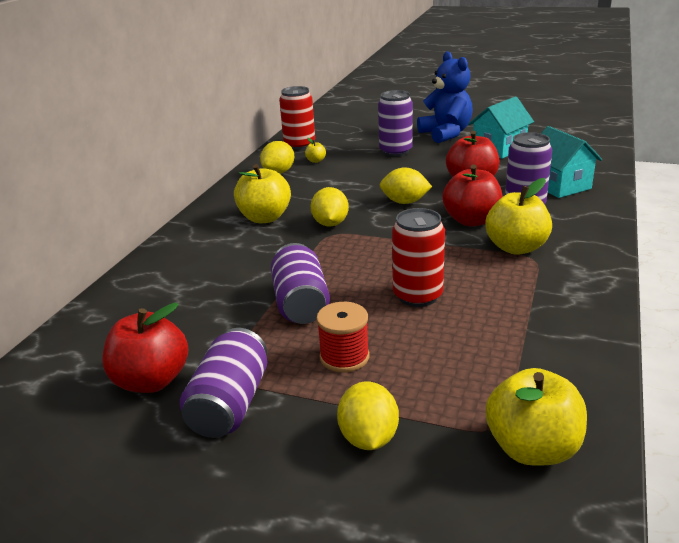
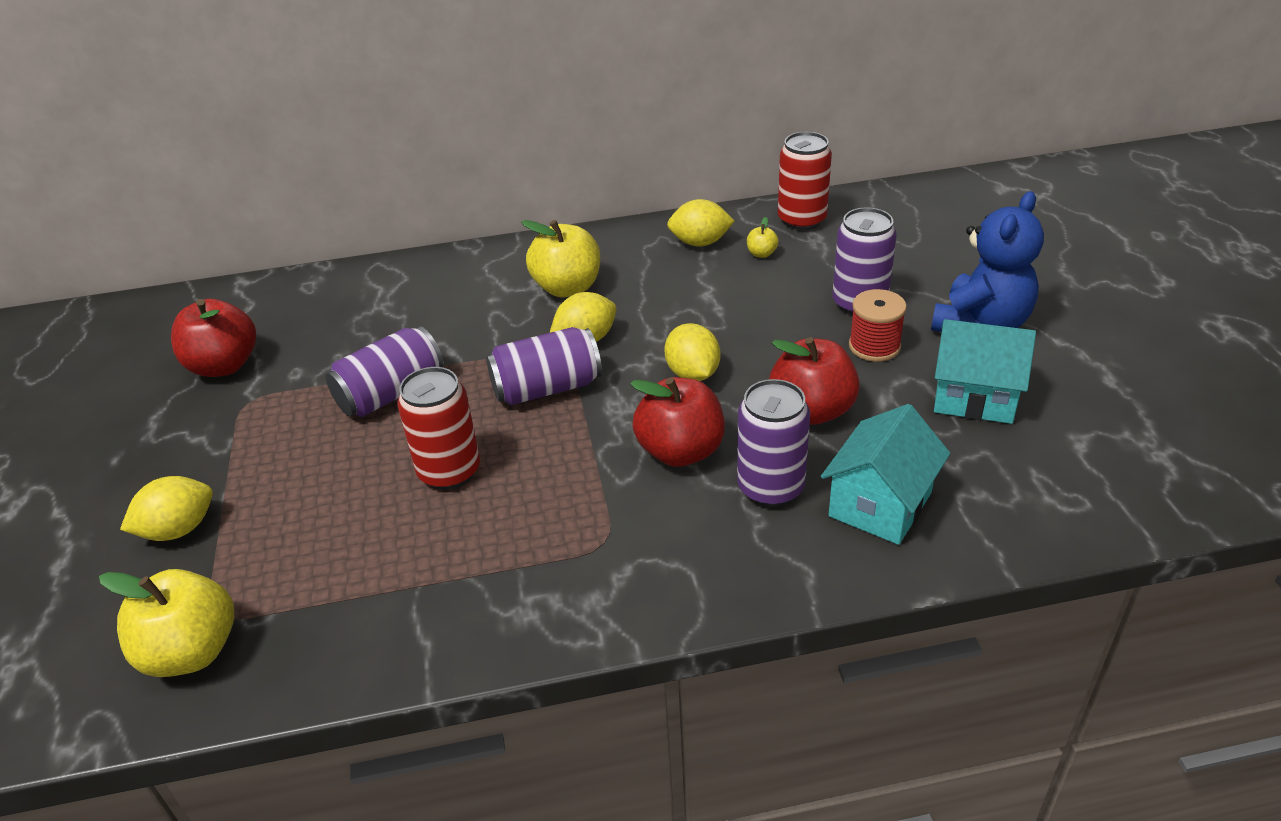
camera: 60 degrees right, 10 degrees up
purple can [180,328,267,438] -> purple can moved to [486,327,602,405]
red spool [316,302,369,372] -> red spool moved to [849,289,907,362]
yellow apple [485,178,552,255] -> none

